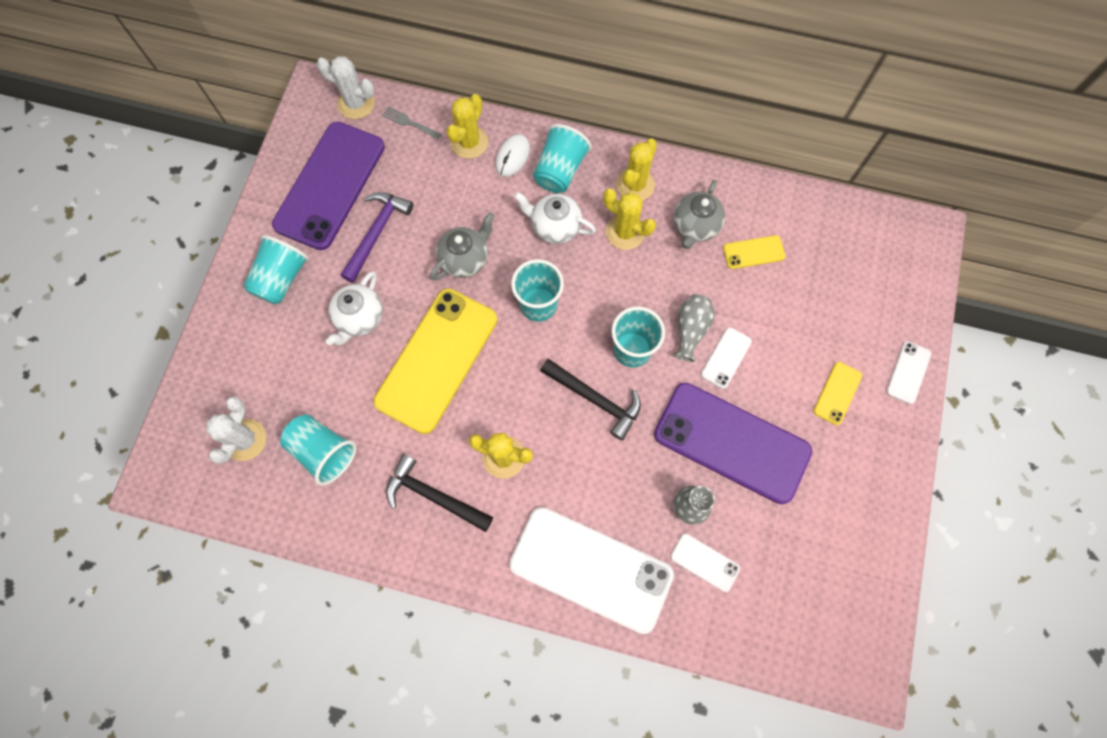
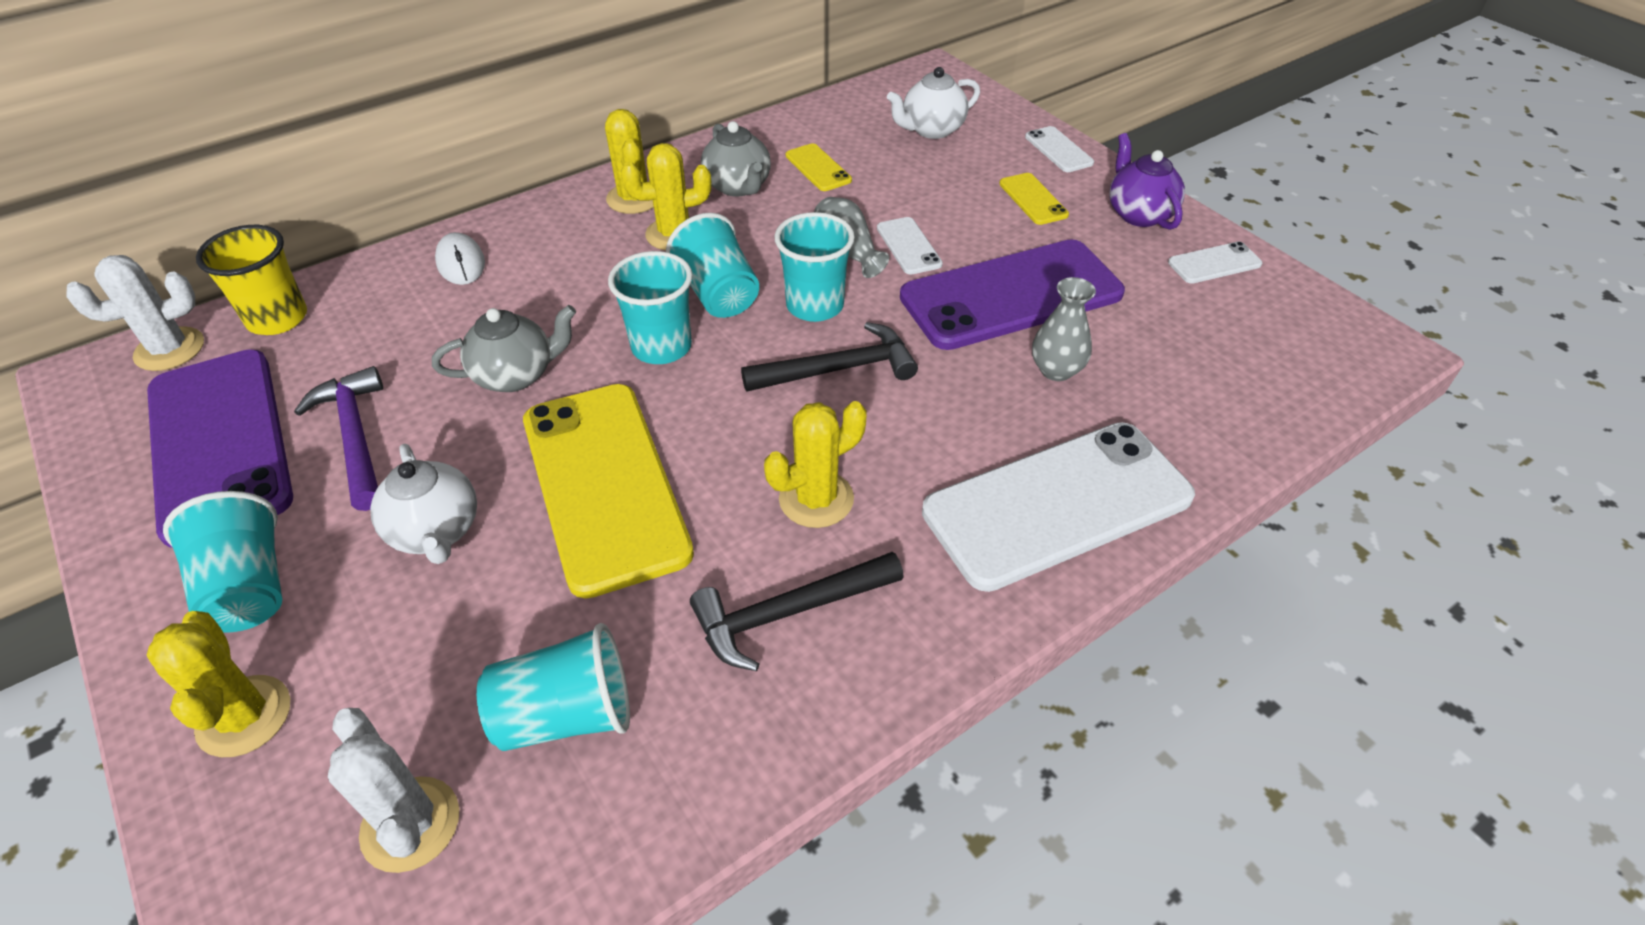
camera: 50 degrees left, 25 degrees down
grey fork [382,106,441,140] -> yellow cup [196,225,307,335]
grey teapot [430,212,494,281] -> grey teapot turned 75 degrees clockwise [432,305,576,392]
yellow cactus [447,94,488,159] -> yellow cactus moved to [146,611,290,757]
white teapot [514,192,596,244] -> white teapot moved to [887,67,980,139]
turquoise cup [533,124,592,193] -> turquoise cup moved to [666,213,759,318]
white phone [670,534,740,592] -> white phone moved to [1168,241,1262,284]
yellow phone [723,235,785,269] -> yellow phone turned 60 degrees counterclockwise [786,143,852,191]
none -> purple teapot [1109,133,1185,230]

